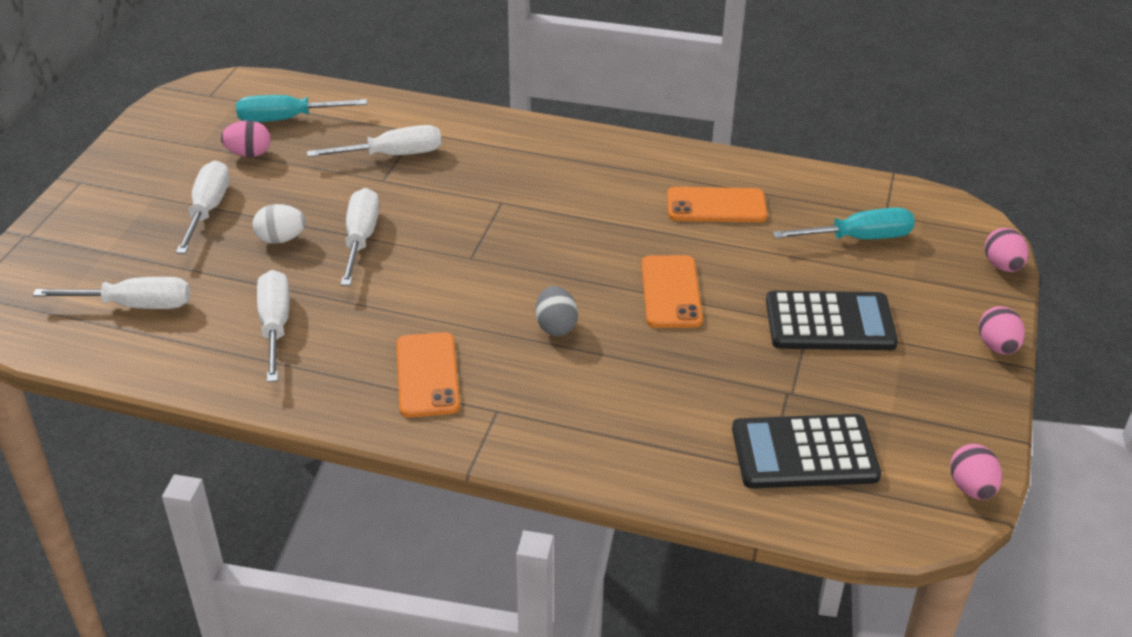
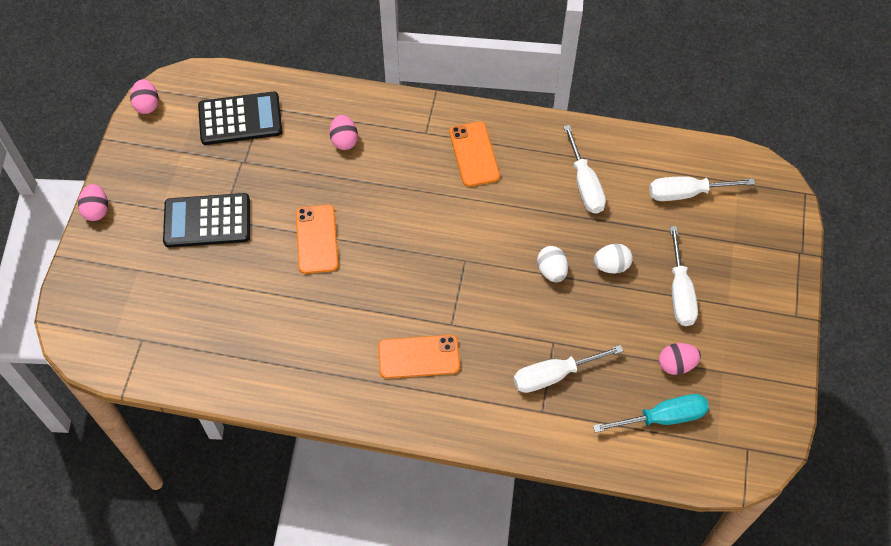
camera: 175 degrees right, 20 degrees up
white screwdriver [340,188,379,286] -> white egg [537,246,568,282]
grey egg [536,286,578,336] -> none
orange phone [667,187,767,222] -> orange phone moved to [378,335,460,379]
turquoise screwdriver [773,208,915,239] -> none
pink egg [985,228,1029,272] -> pink egg moved to [330,115,358,150]

